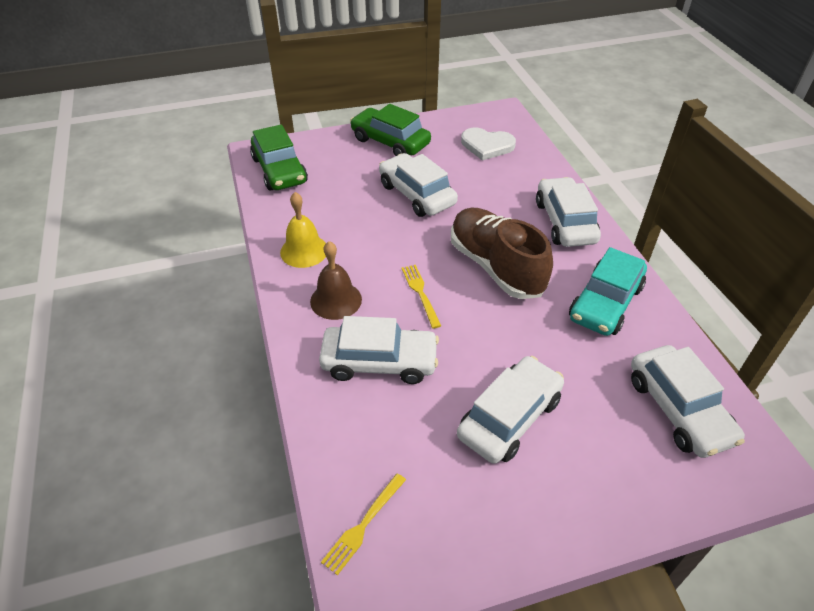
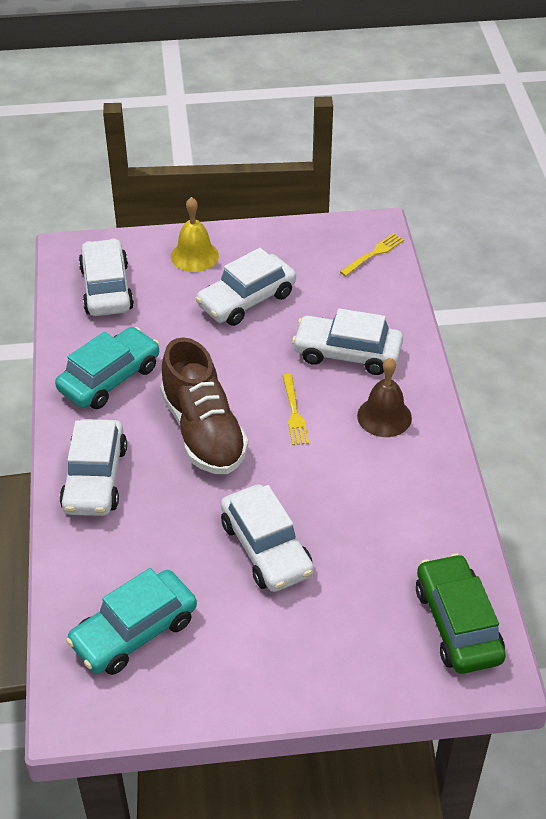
camera: 170 degrees left, 0 degrees up
yellow bell [280,192,326,268] -> yellow bell moved to [171,197,219,272]
green car [350,104,431,156] -> none
white heart [461,128,516,161] -> turquoise car [66,568,197,675]

